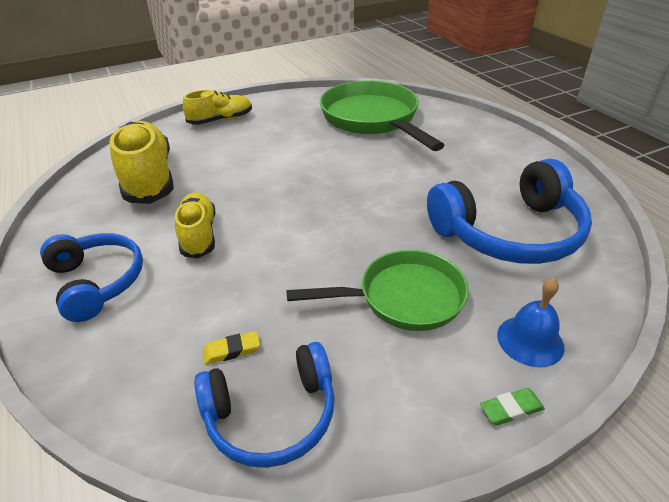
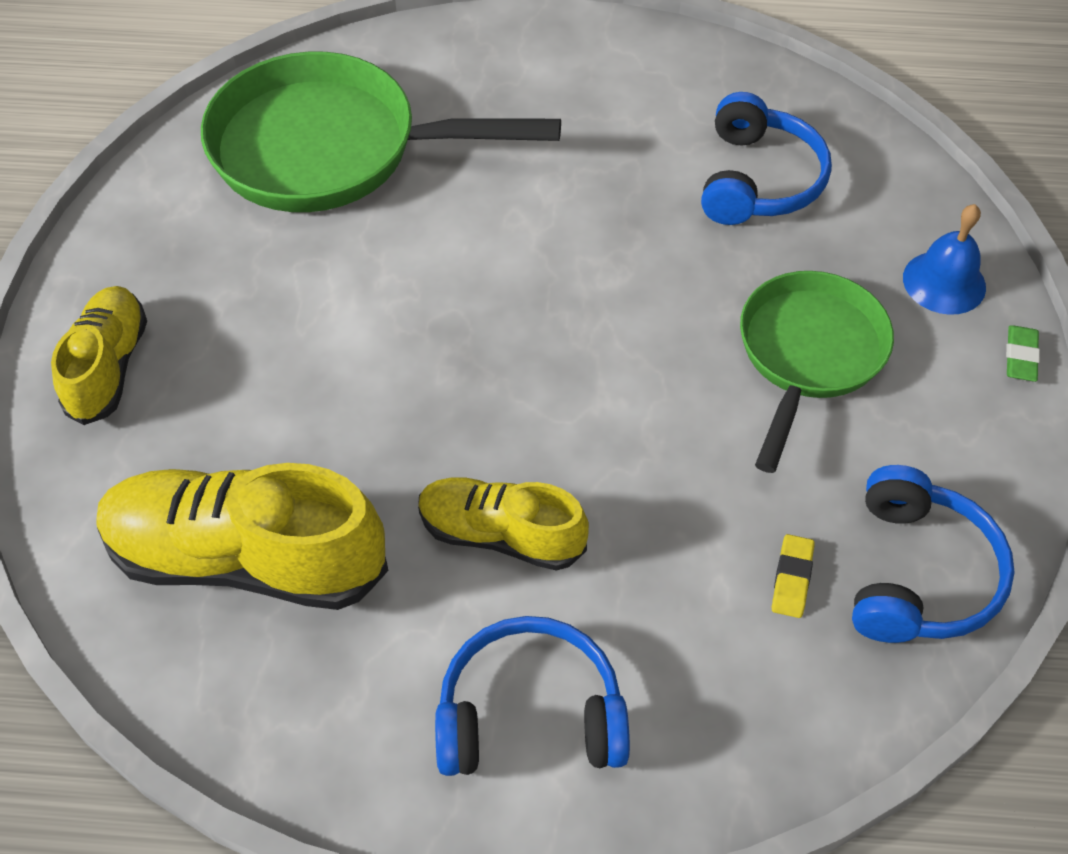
camera: 60 degrees left, 15 degrees up
blue headphones [427,158,592,264] -> blue headphones [701,92,832,225], size x0.65

